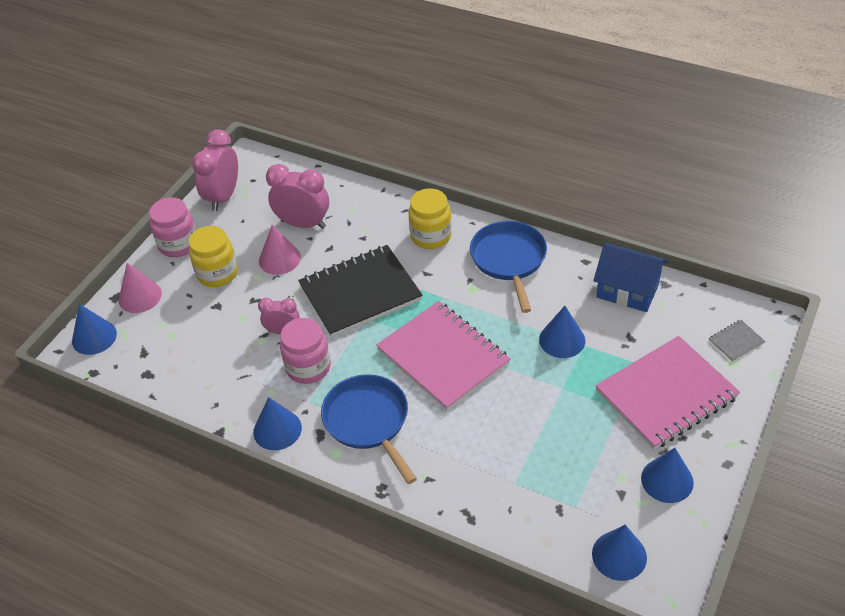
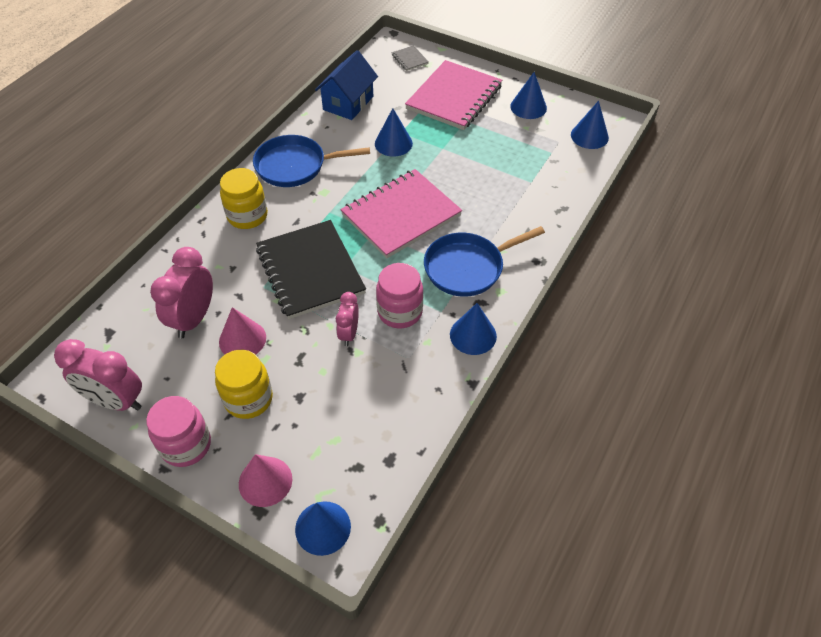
camera: 90 degrees left, 5 degrees up
pink notebook [595,336,740,450] -> pink notebook turned 60 degrees clockwise [405,60,502,130]

